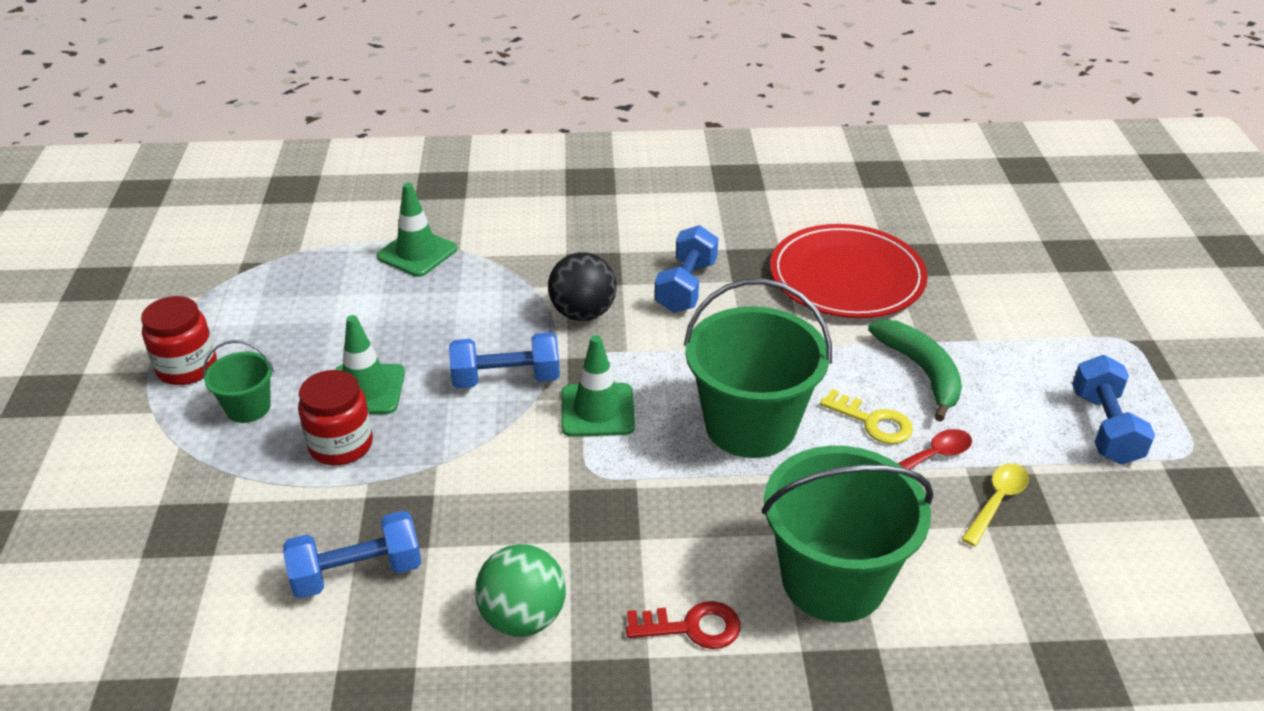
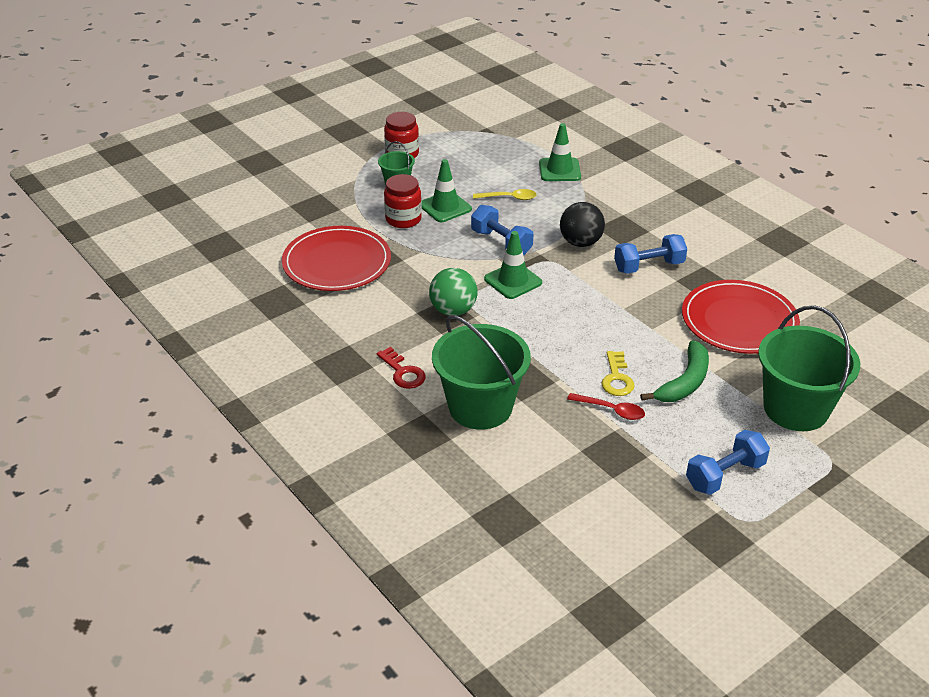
camera: 55 degrees right, 0 degrees up
blue dumbbell [283,511,422,599] -> red plate [282,226,391,291]
green ball [475,544,566,637] -> green ball moved to [429,268,477,316]
green bucket [684,278,832,458] -> green bucket moved to [758,305,860,431]
yellow spoon [962,463,1029,546] -> yellow spoon moved to [473,189,537,200]

